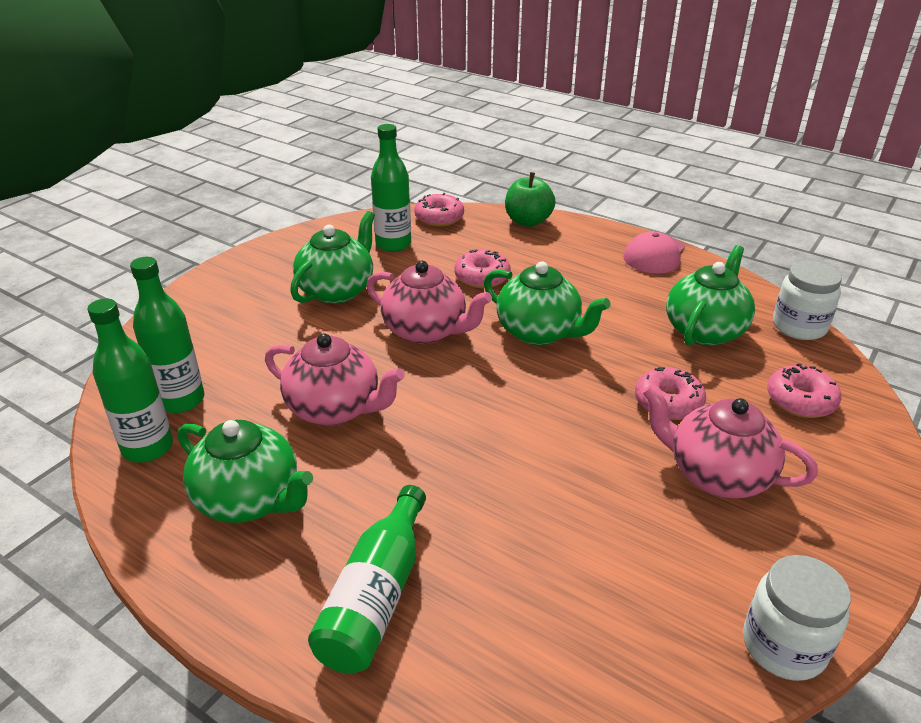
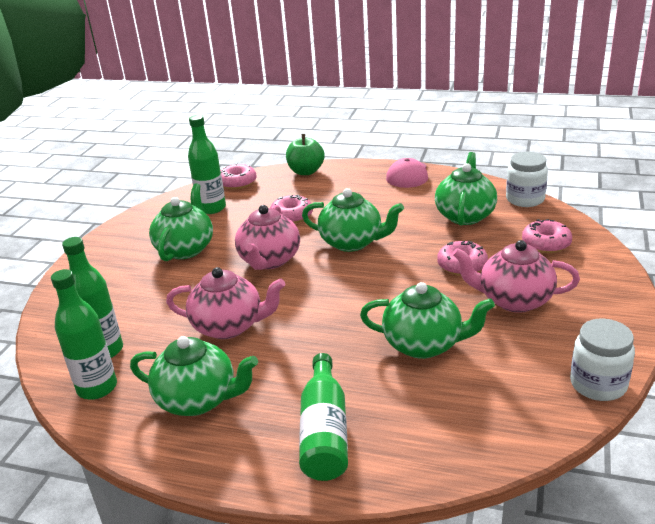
camera: 15 degrees left, 5 degrees down
pink teapot [366,261,492,344] -> pink teapot turned 90 degrees clockwise [235,205,300,270]
none -> green teapot [360,282,495,359]

